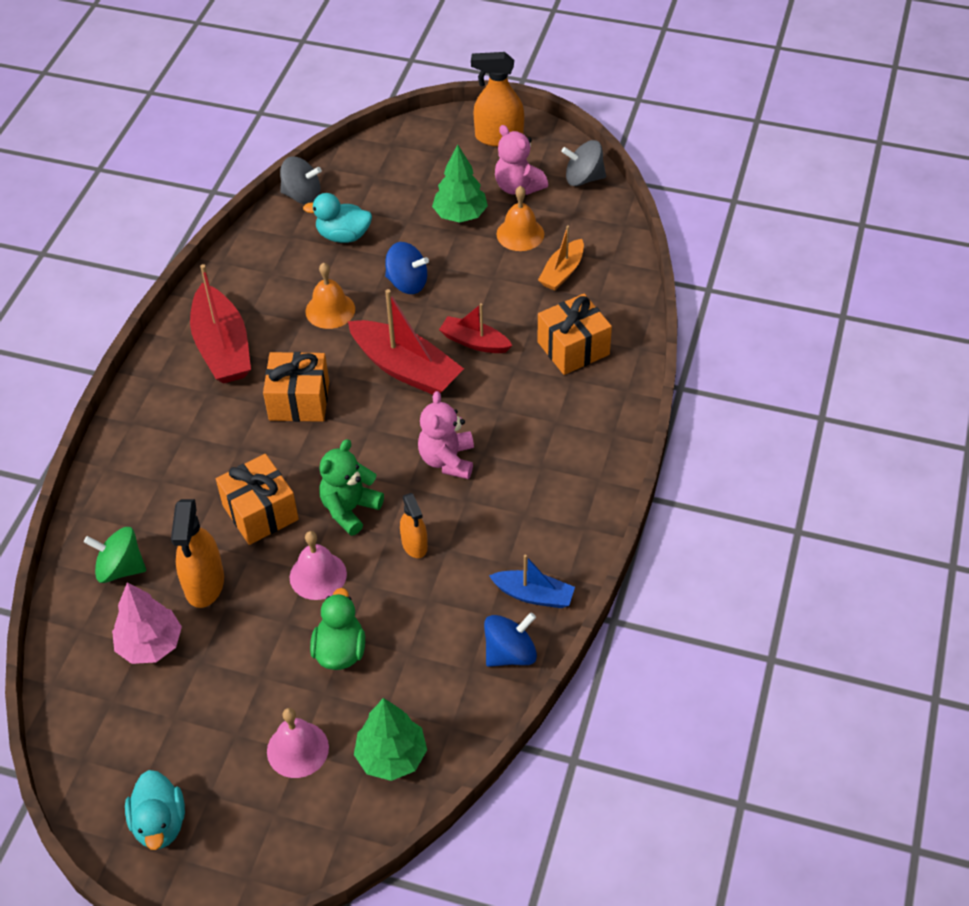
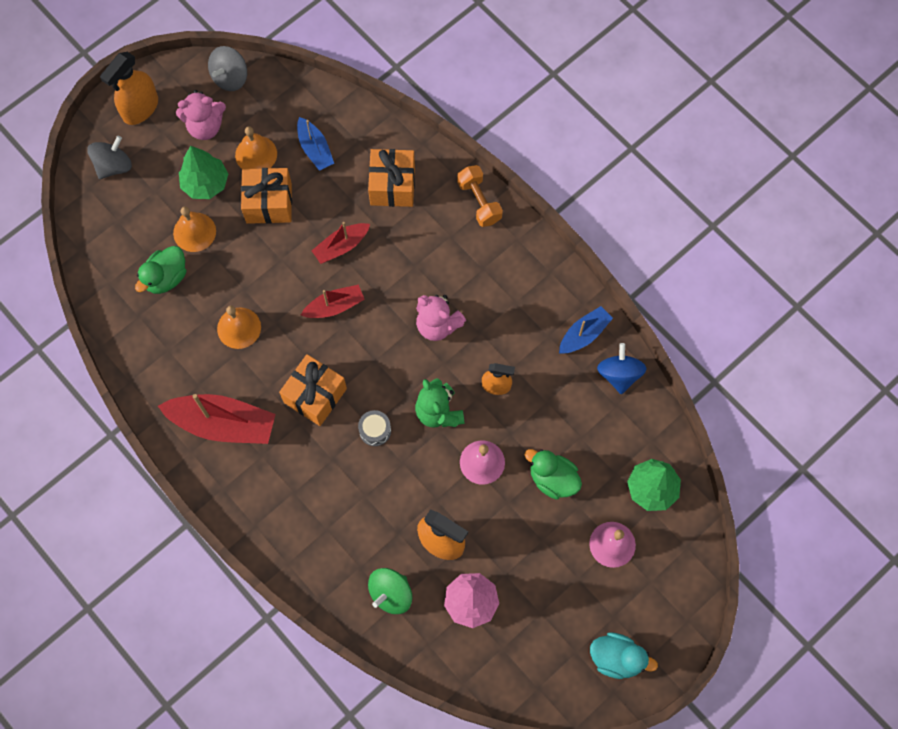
camera: 60 degrees left, 20 degrees up
orange gift [216,454,299,545] -> orange gift moved to [241,168,292,224]
grey spinning top [280,157,322,204] -> grey spinning top moved to [87,136,132,179]
turquoise duck [303,193,372,243] -> green duck [135,246,186,294]
red boat [348,289,464,395] -> red boat [301,285,365,318], size x0.58
blue spinning top [385,242,429,294] -> none
orange boat [538,226,584,291] -> blue boat [297,117,334,171]
none -> orange bell [173,206,216,252]
none -> grey drum [358,410,391,446]
none -> orange dumbbell [457,165,503,227]

